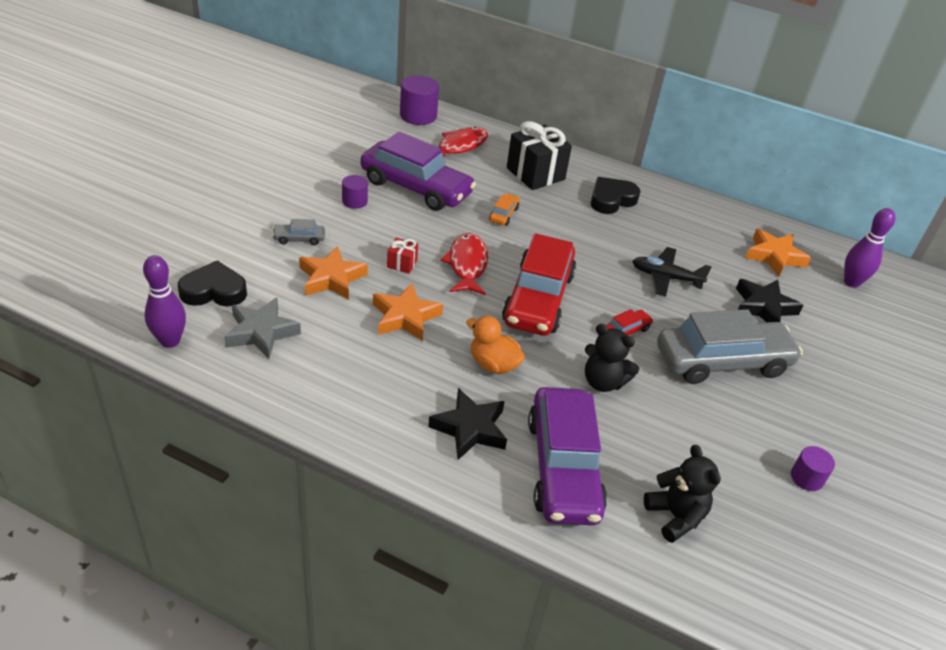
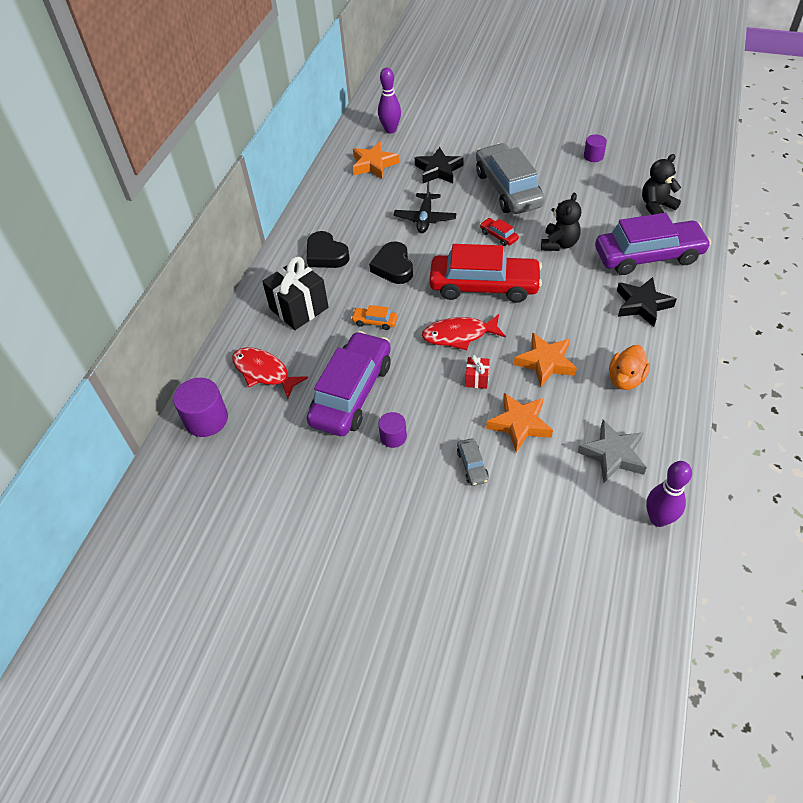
camera: 90 degrees left, 10 degrees up
black heart [178,260,247,306] -> black heart moved to [369,241,413,284]
orange duck [466,316,525,374] -> orange duck moved to [609,345,650,390]

